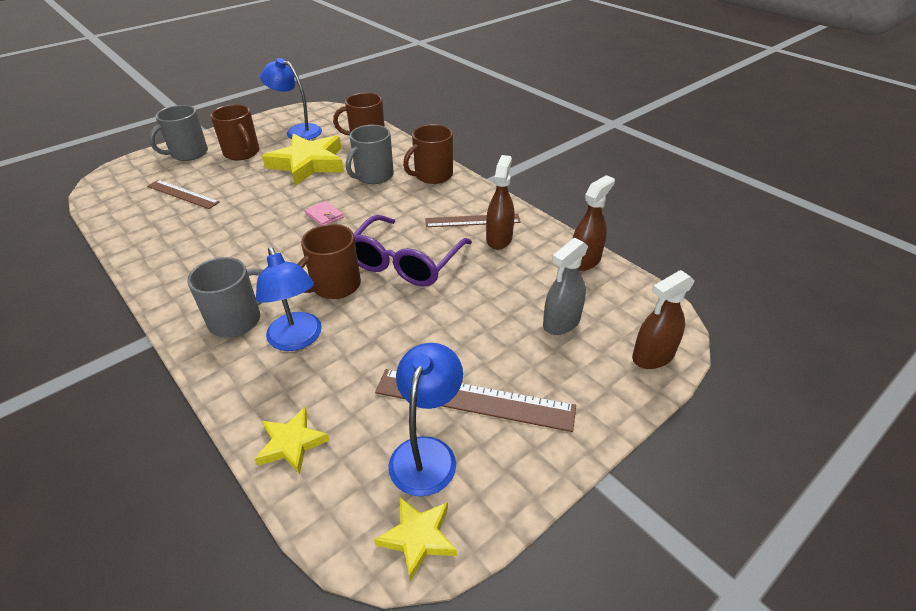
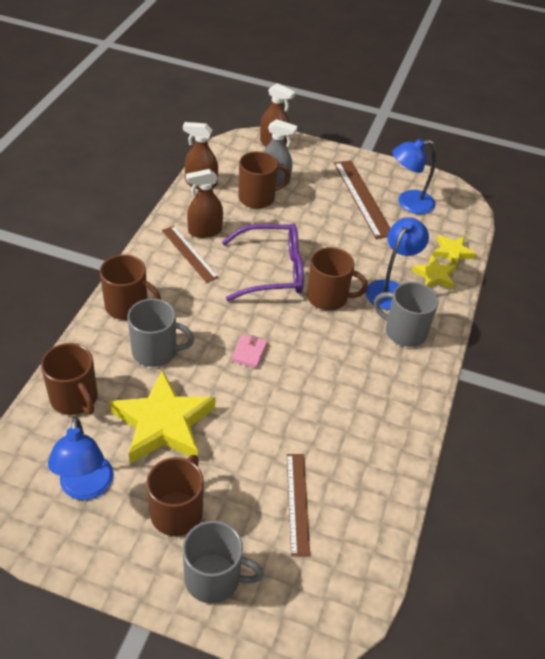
camera: 125 degrees left, 5 degrees up
yellow star [374,497,457,581] -> yellow star moved to [412,255,456,289]
none -> brown mug [238,151,290,209]

